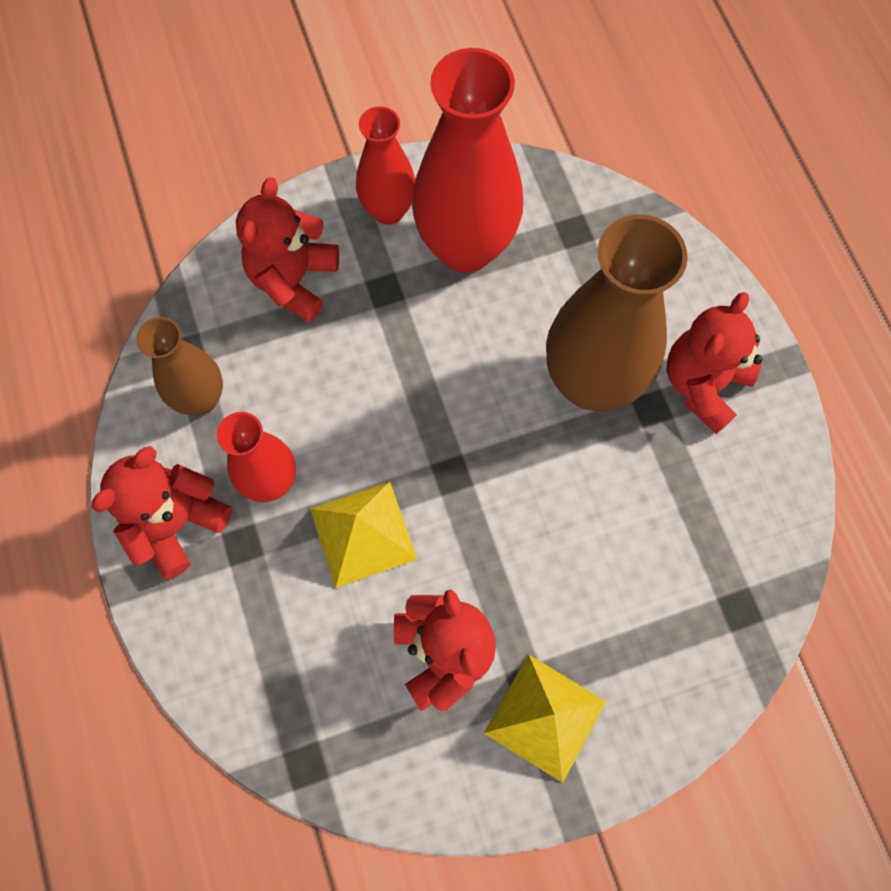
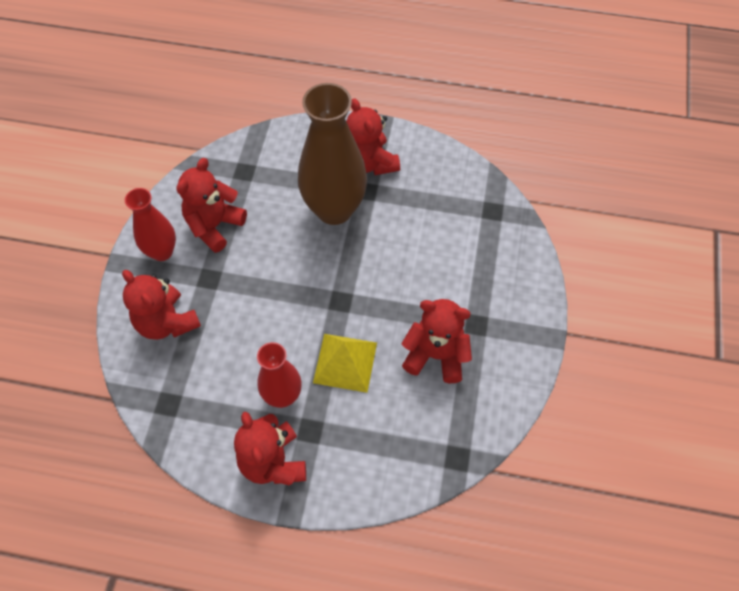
camera: 60 degrees left, 10 degrees down
brown vase [136,317,223,415] -> none
red vase [412,48,523,273] -> red teddy bear [177,158,247,253]
yellow pyramid [484,654,606,783] -> none

